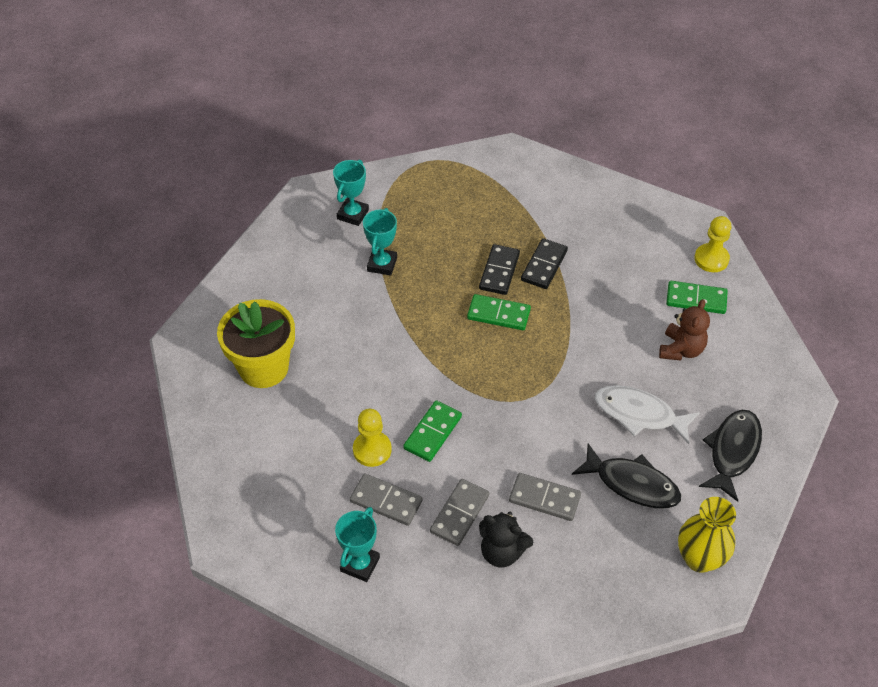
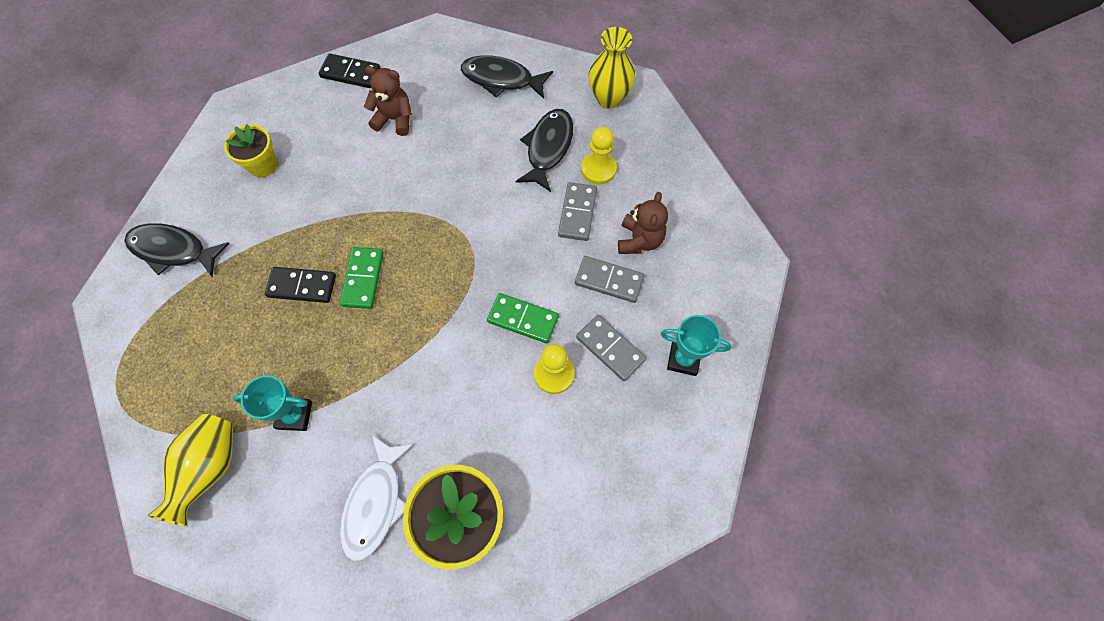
camera: 100 degrees left, 15 degrees up
turquoise trophy [333,160,369,226] -> yellow vase [147,414,233,527]
grey domino [350,474,423,526] -> grey domino turned 60 degrees counterclockwise [576,315,646,381]
black teddy bear [479,512,533,568] -> brown teddy bear [618,192,668,254]
black domino [521,238,568,289] -> black domino moved to [319,53,380,88]
white fish [595,385,700,444] -> white fish moved to [340,435,414,561]
green domino [666,281,728,314] -> none
yellow pawn [694,216,731,272] -> yellow pawn moved to [581,127,617,185]
none -> black fish [124,223,230,277]
none -> yellow flower pot [224,124,277,177]

